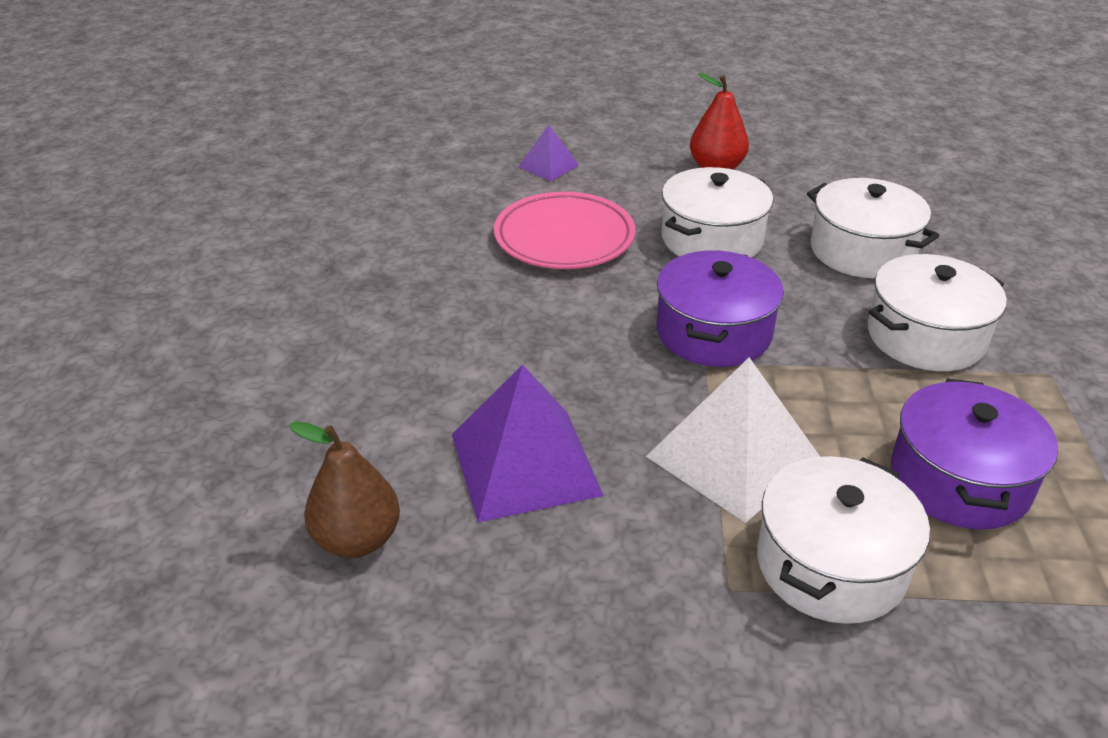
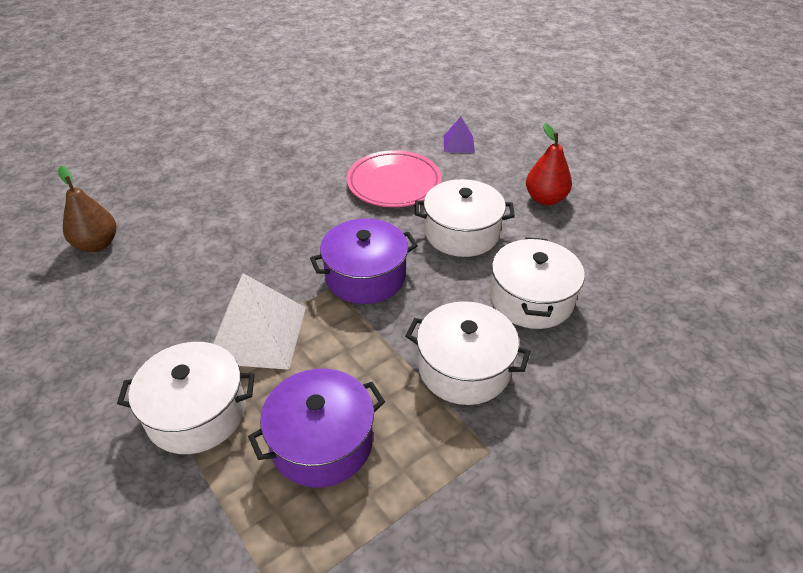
camera: 50 degrees right, 5 degrees up
purple pyramid [452,364,604,522] -> none

